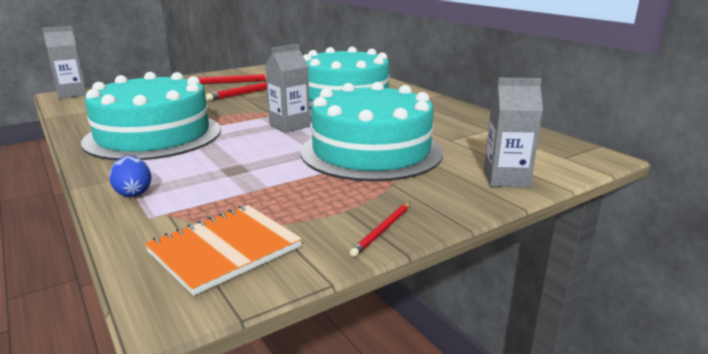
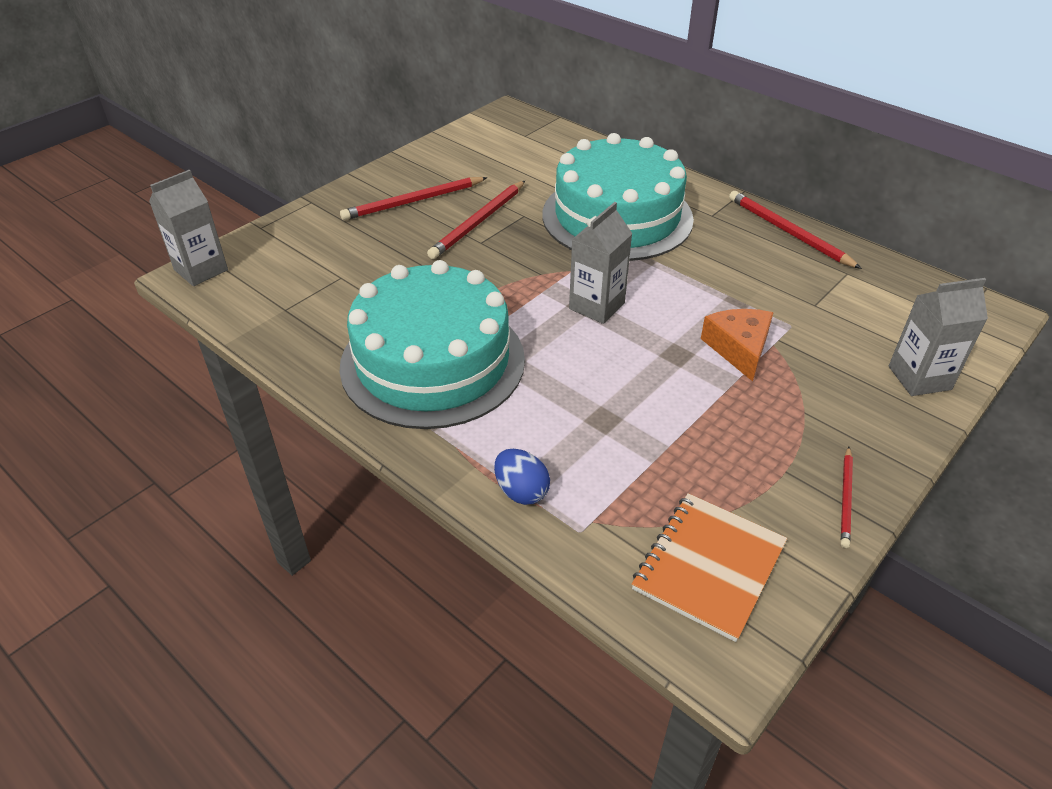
camera: 15 degrees left, 20 degrees up
turquoise cake [301,82,443,182] -> orange cheese [701,309,774,382]
none -> red pencil [729,191,862,269]

